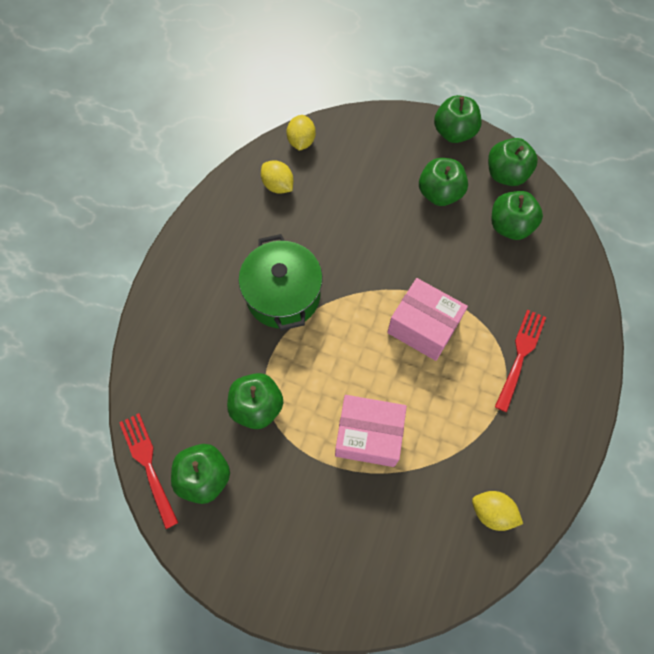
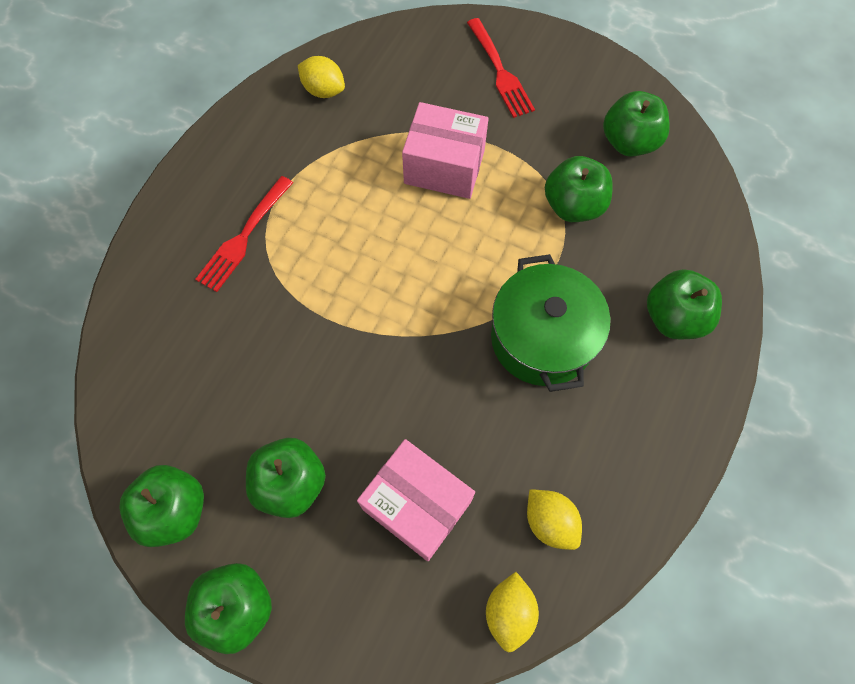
camera: 175 degrees left, 0 degrees up
red fork [119,413,178,529] -> red fork moved to [467,18,535,118]
pink box [387,278,468,361] -> pink box moved to [357,439,475,561]
green apple [491,191,543,240] -> green apple moved to [647,269,722,339]

